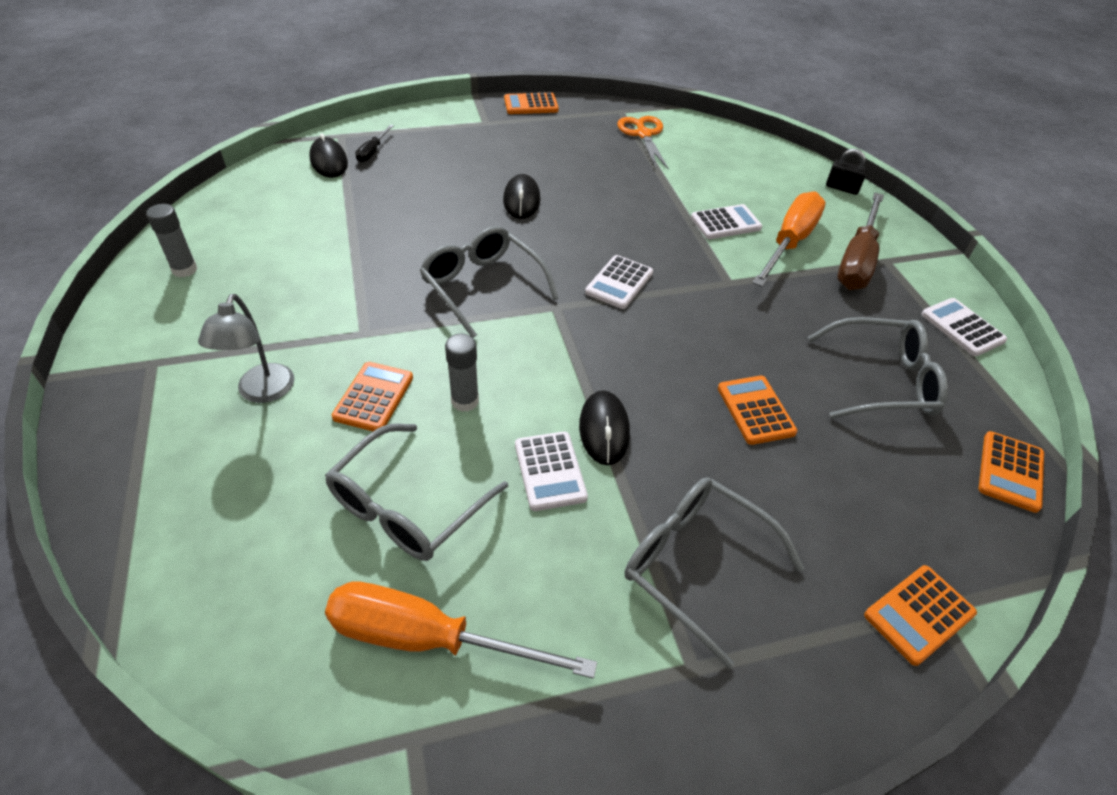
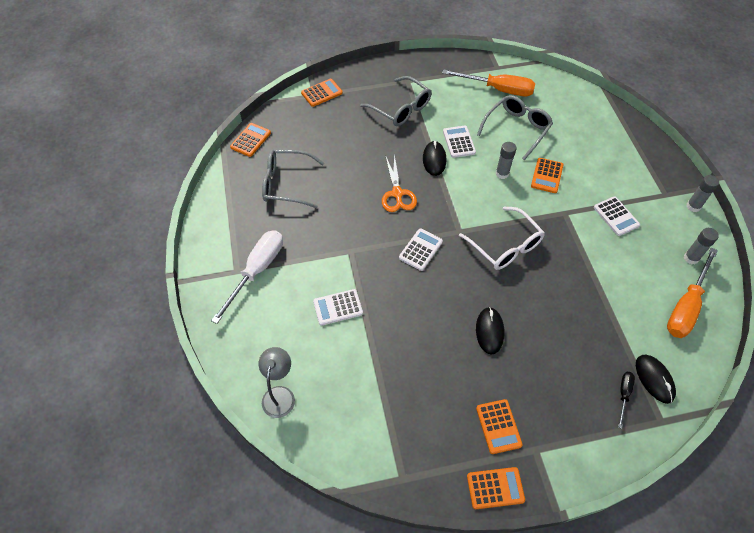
camera: 175 degrees left, 10 degrees up
grey lamp [198,294,294,403] -> grey lamp moved to [259,347,295,418]
grey glasses [419,226,559,338] -> white glasses [459,207,545,270]
orange scissors [617,116,669,170] -> orange scissors moved to [382,154,417,212]
orange calculator [718,376,797,445] -> orange calculator moved to [476,399,523,454]
orange screwdriver [752,191,826,287] -> orange screwdriver moved to [667,247,718,338]
black padlock [826,149,868,195] -> none
brown screwdriver [837,193,884,290] -> white screwdriver [211,230,283,324]
white calculator [921,298,1007,356] -> white calculator moved to [594,197,640,236]
none -> grey glue stick [686,175,719,212]

